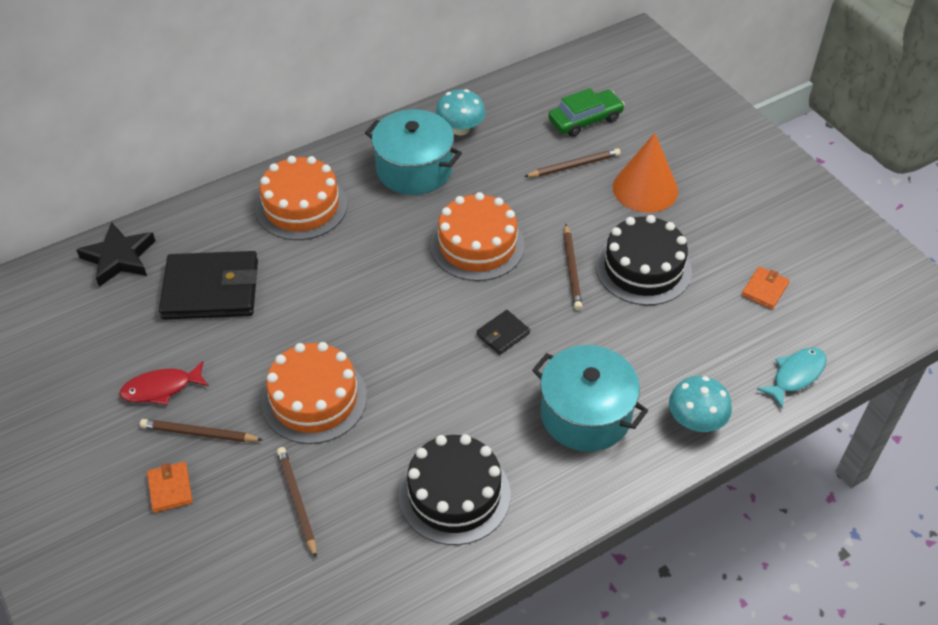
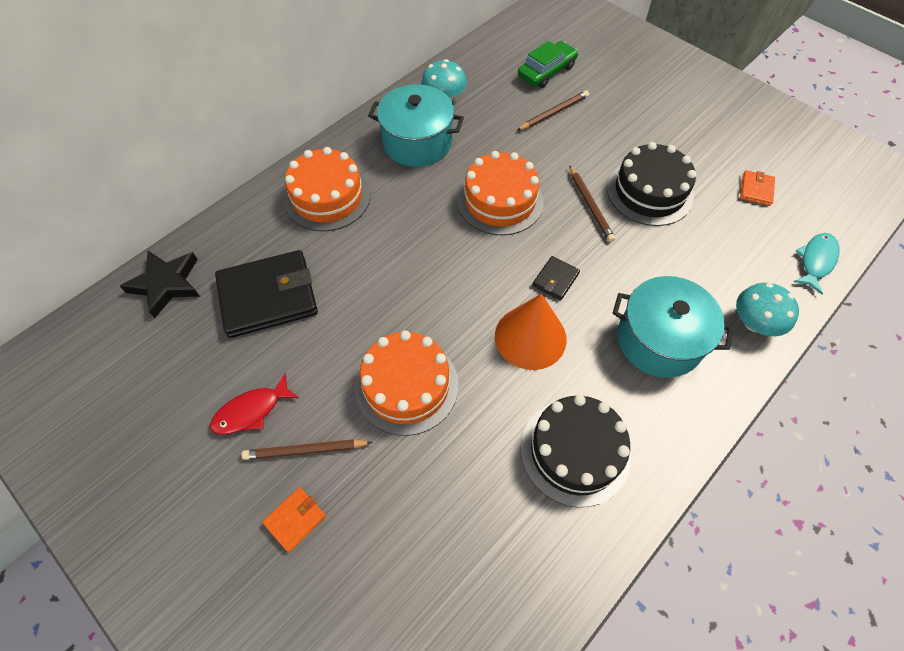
camera: 15 degrees left, 10 degrees up
orange wallet [147,462,193,513] -> orange wallet turned 75 degrees clockwise [262,487,326,552]
brown pencil [277,447,317,559] -> none
orange cone [613,133,678,213] -> orange cone moved to [495,294,567,370]

